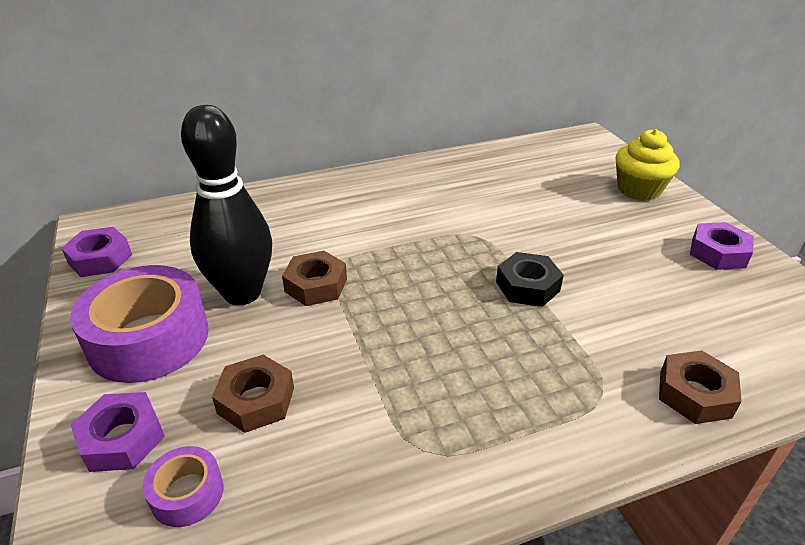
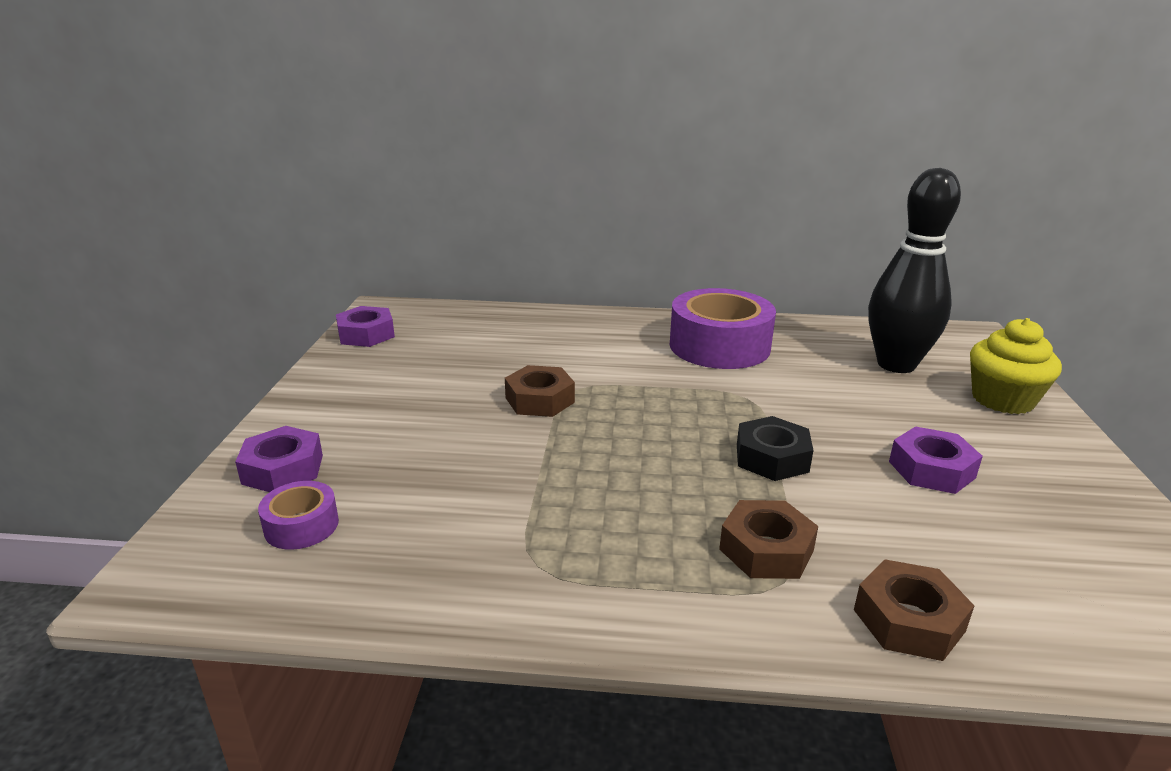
camera: 25 degrees right, 10 degrees down
purple tape [70,265,209,383] -> purple tape moved to [670,288,776,369]
black bowling pin [181,105,272,305] -> black bowling pin moved to [868,168,961,373]
brown nut [212,355,294,433] -> brown nut moved to [719,500,818,579]
purple nut [690,222,754,270] -> purple nut moved to [889,426,983,494]

